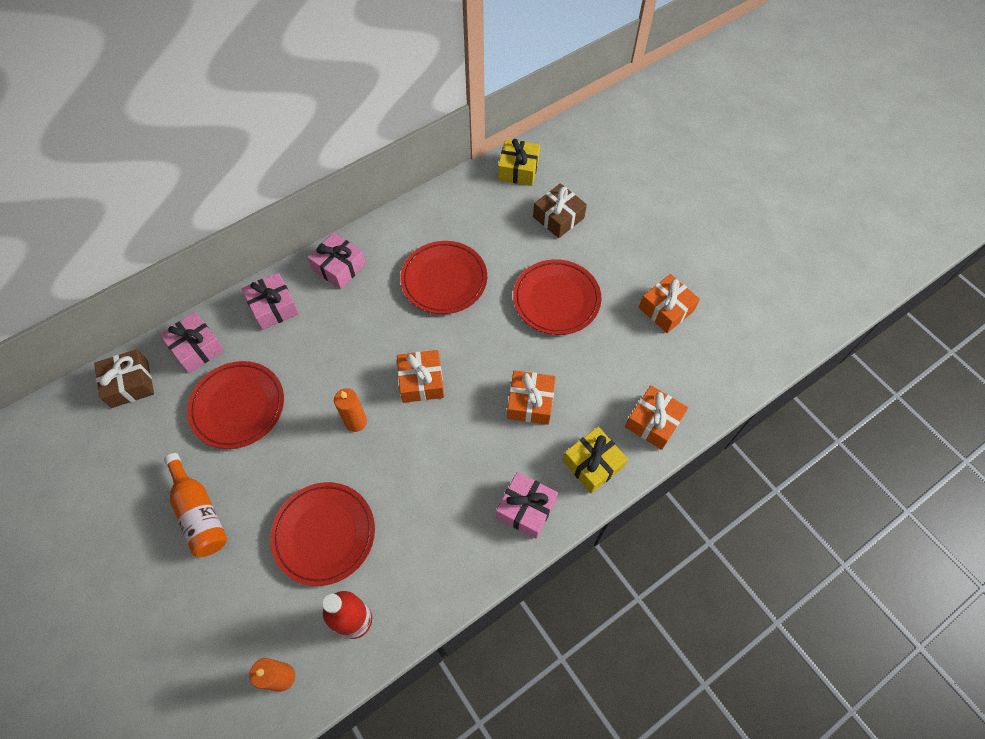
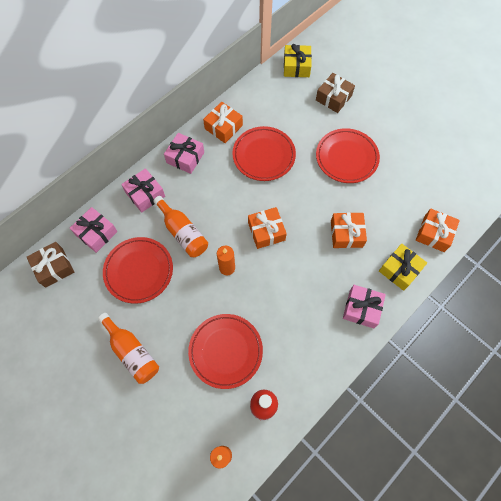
camera: 10 degrees left, 5 degrees up
orange gift [639,274,700,333] -> orange gift moved to [203,102,243,143]
none -> orange bottle [153,196,208,257]

